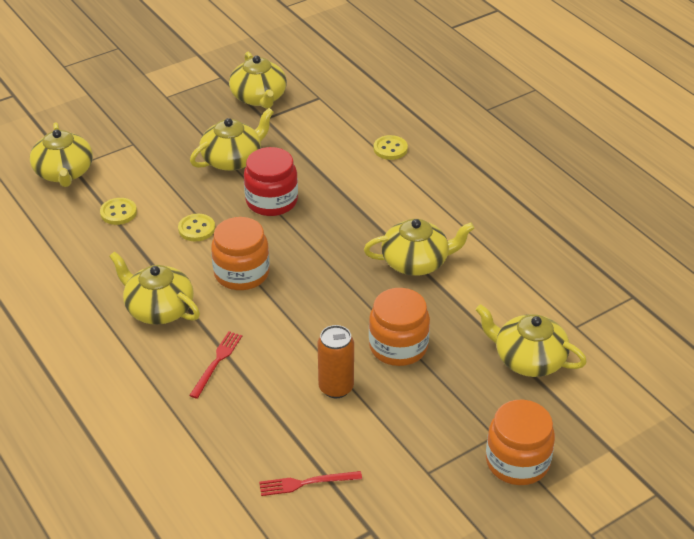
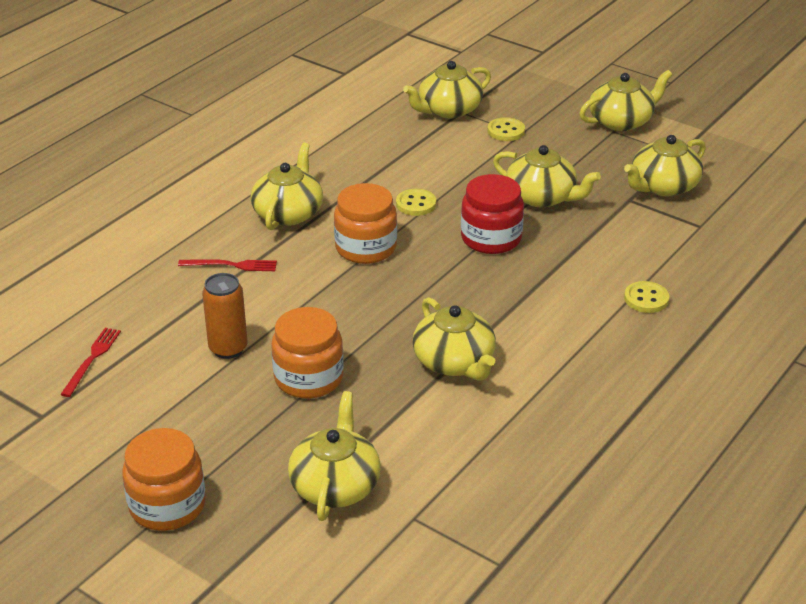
camera: 70 degrees right, 5 degrees down
yellow button [100,198,137,225] -> yellow button moved to [488,117,525,141]
red fork [259,471,362,496] -> red fork turned 45 degrees clockwise [60,328,121,397]
none -> yellow teapot [579,70,672,131]

